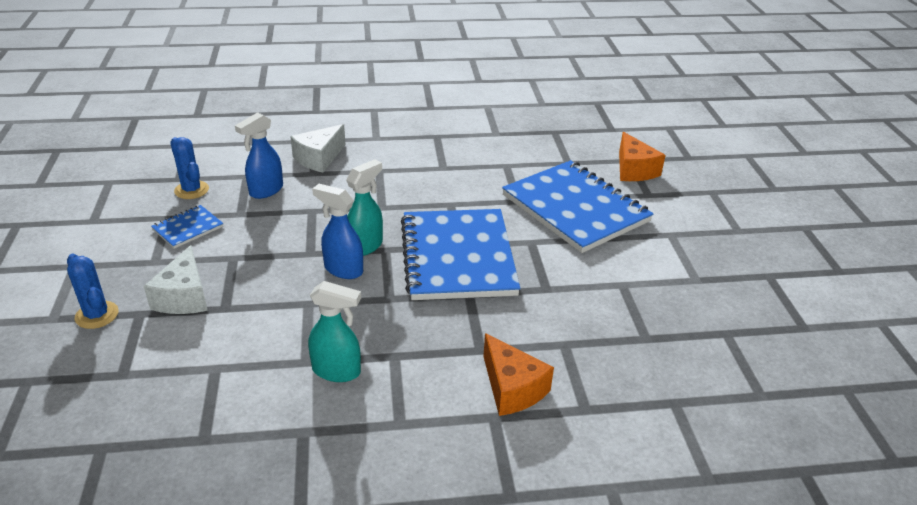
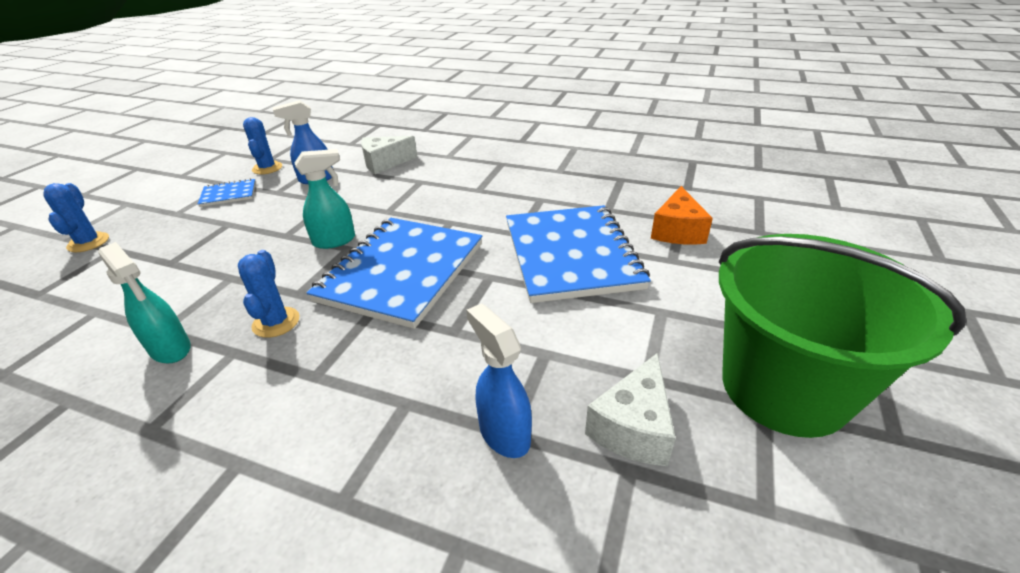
camera: 30 degrees right, 0 degrees up
white cheese [144,245,208,314] -> white cheese moved to [585,353,676,466]
blue spray bottle [312,184,363,279] -> blue spray bottle moved to [466,303,532,458]
orange cheese [483,333,554,416] -> none
none -> blue cactus [238,250,300,338]
none -> green bucket [718,234,966,438]

